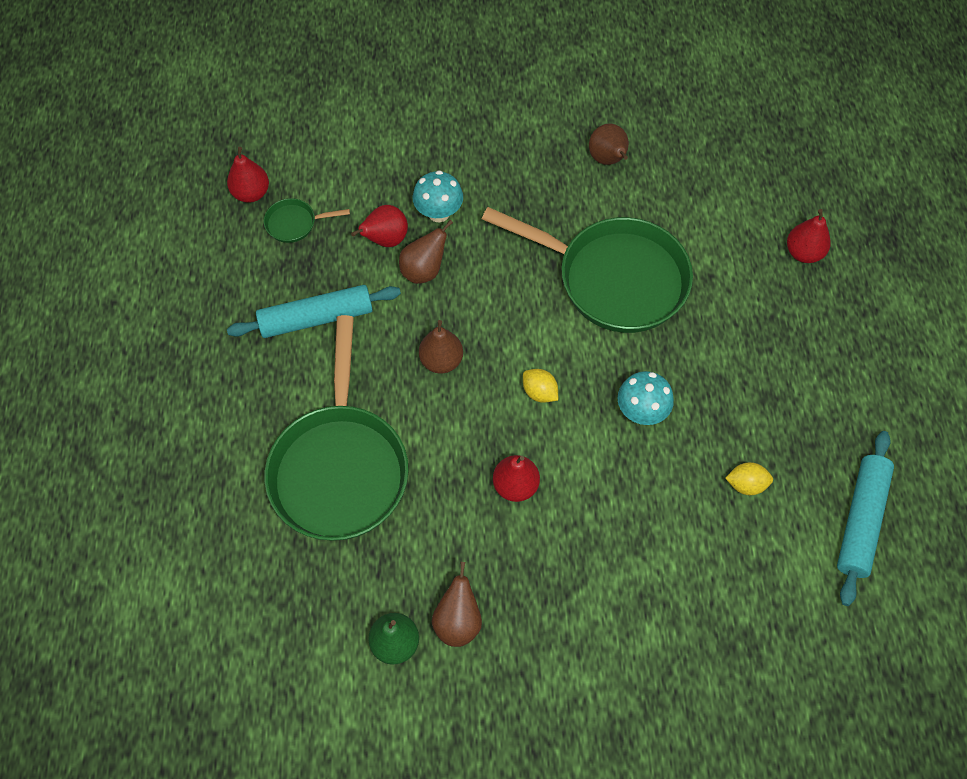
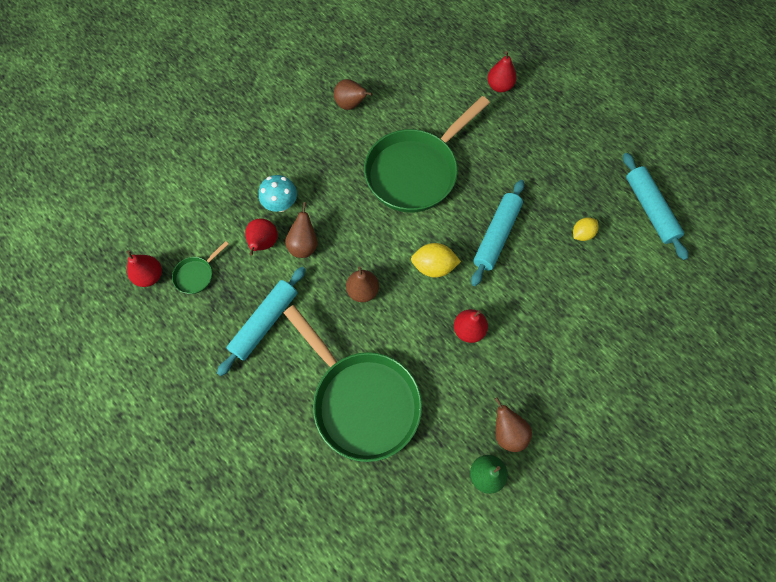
camera: 40 degrees left, 5 degrees up
green pan [482,207,693,333] -> green pan turned 150 degrees clockwise [364,96,490,212]
yellow lemon [523,369,558,403] -> yellow lemon [411,243,461,278], size x1.50
turquoise mushroom [617,371,674,425] -> turquoise rolling pin [471,180,524,286]

